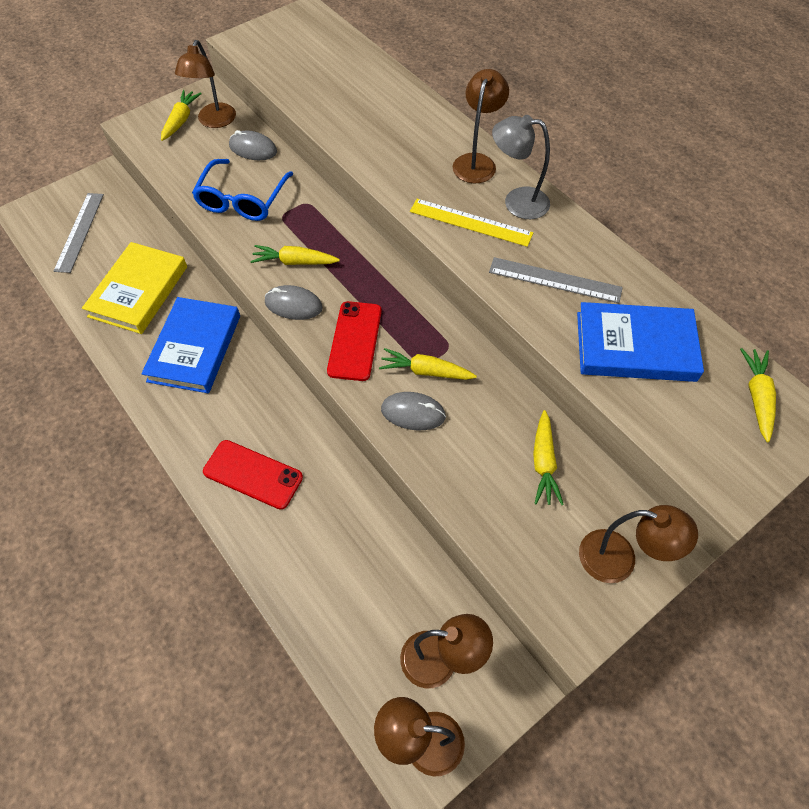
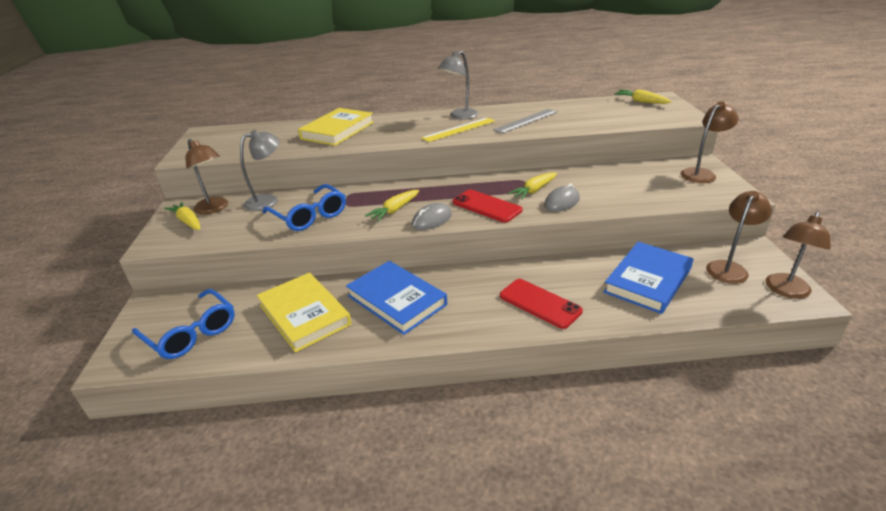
camera: 55 degrees left, 25 degrees down
grey ruler [54,193,104,273] -> blue glasses [132,289,235,359]
red phone [203,440,303,510] -> red phone turned 75 degrees clockwise [500,279,583,329]
grey mouse [229,130,277,160] -> grey lamp [240,130,280,211]
brown lamp [453,69,509,183] -> none
yellow carrot [533,410,564,505] -> none
blue book [577,302,704,382] -> blue book moved to [603,242,693,314]
none -> yellow book [298,108,374,146]

